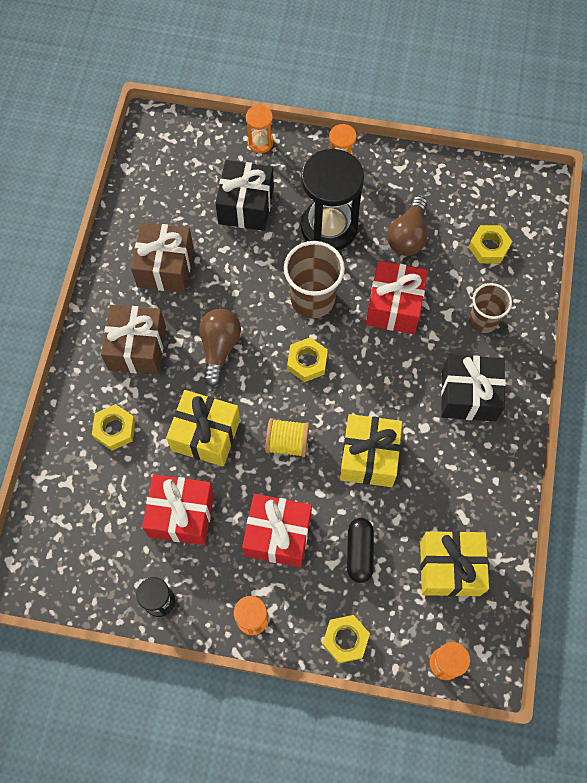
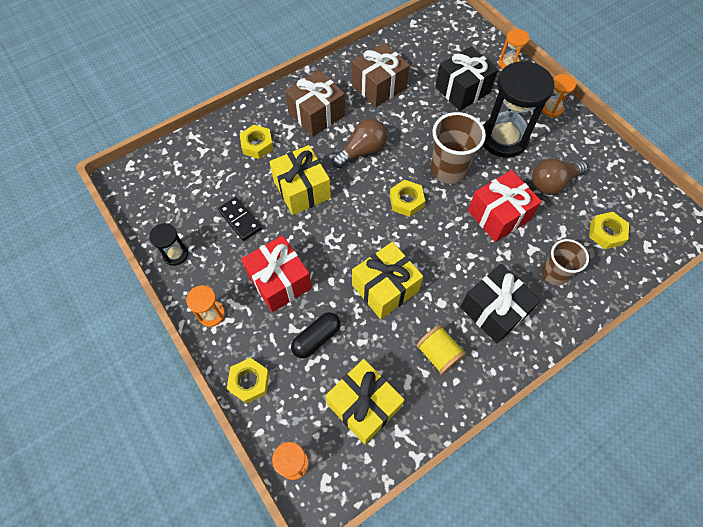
camera: 45 degrees right, 5 degrees down
red gift [142,474,214,545] -> black domino [218,197,262,241]
yellow spool [265,418,309,457] -> yellow spool moved to [416,325,466,375]

